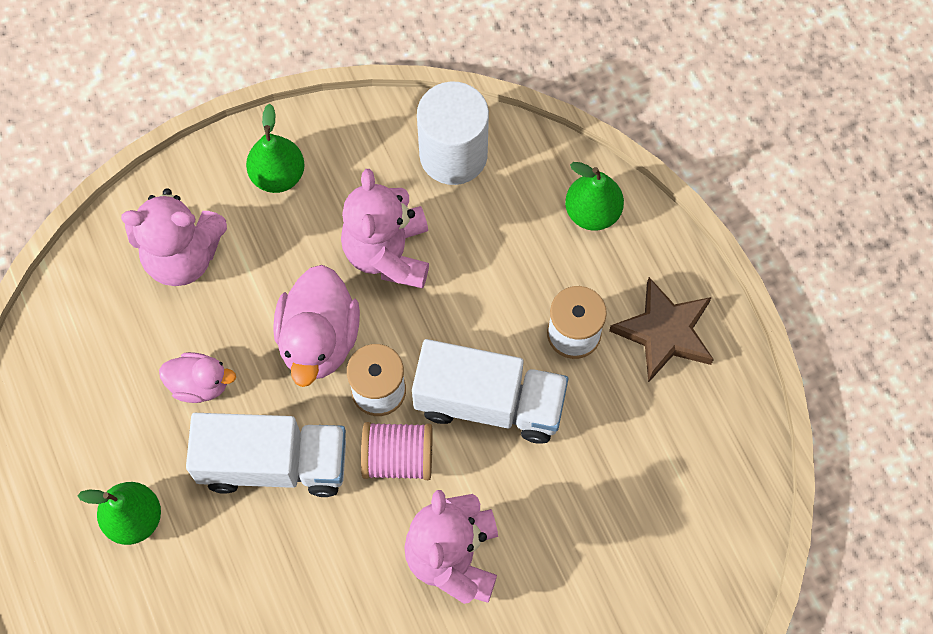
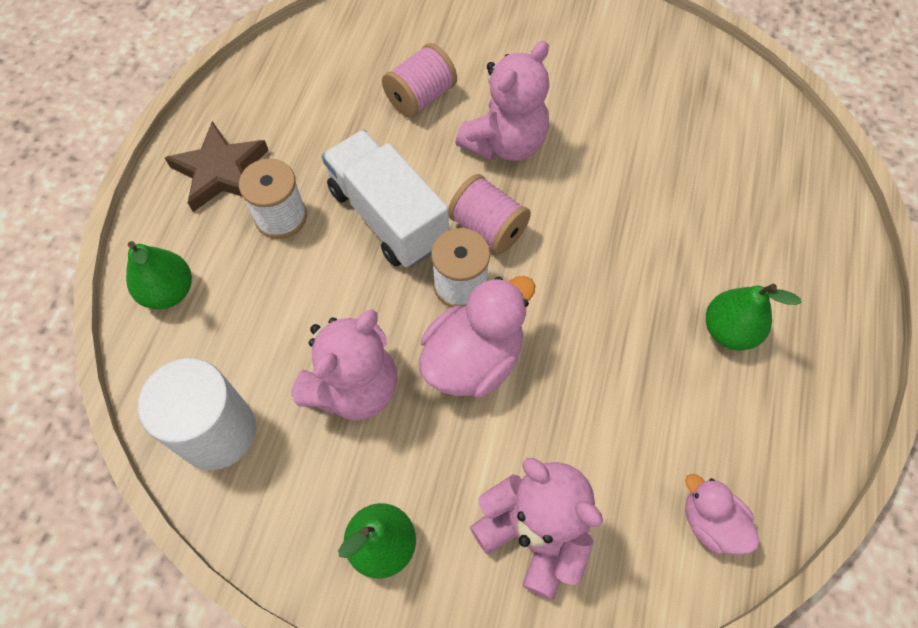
camera: 140 degrees left, 5 degrees down
pink duck [159,352,236,403] -> pink duck moved to [685,474,760,555]
white truck [186,413,346,497] -> none
none -> pink spool [382,43,457,118]

